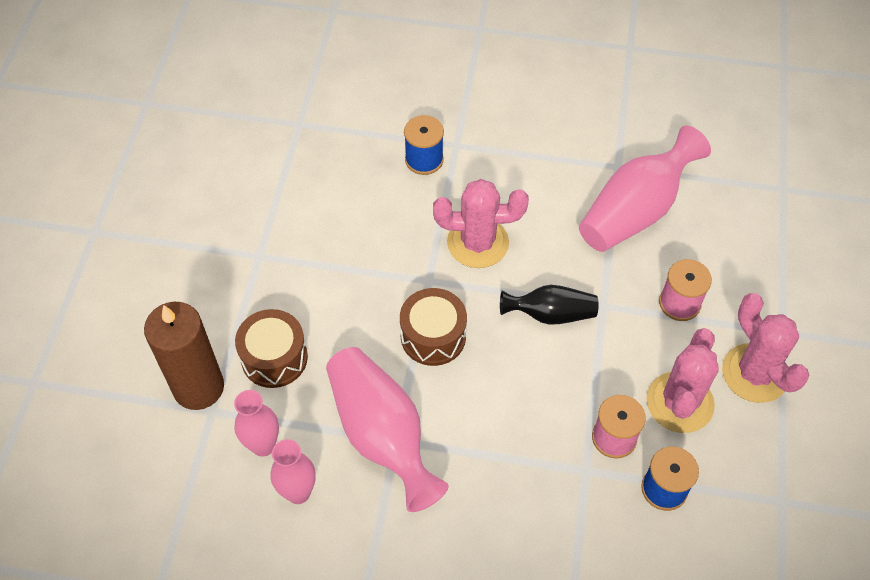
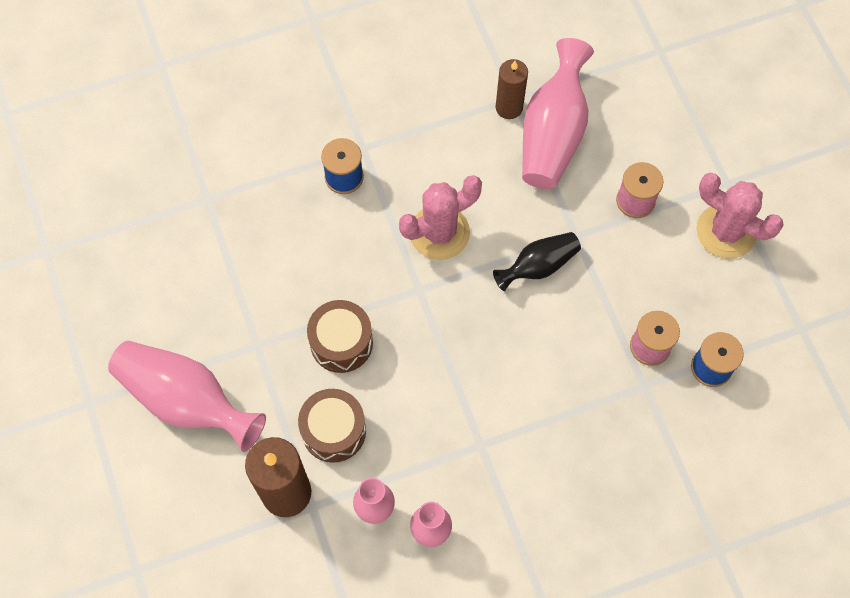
camera: 30 degrees left, 10 degrees up
pink vase [326,347,449,512] -> pink vase moved to [108,341,266,452]
brown drum [400,288,467,366] -> brown drum moved to [307,300,373,373]
pink cactus [646,328,719,433] -> none
none -> brown candle [496,59,528,119]

